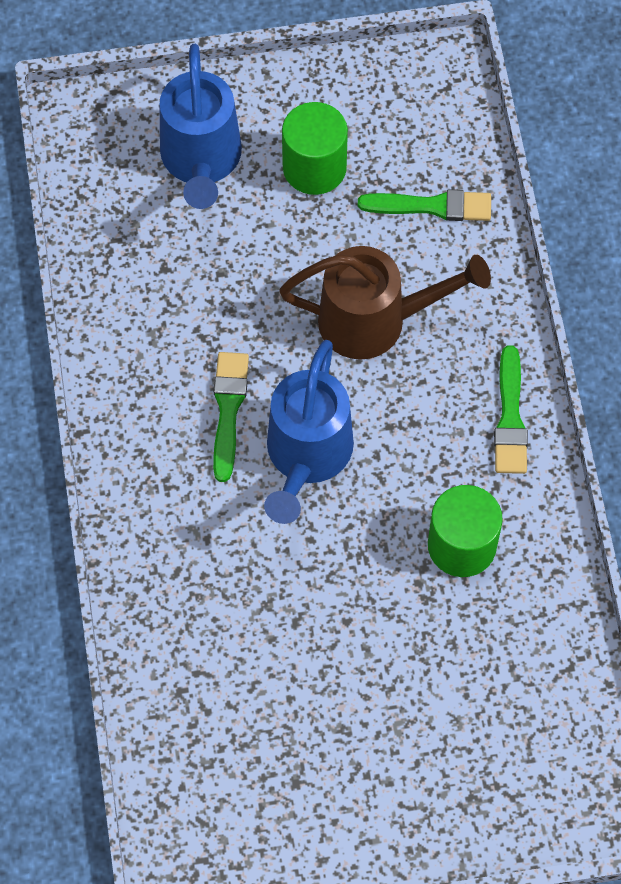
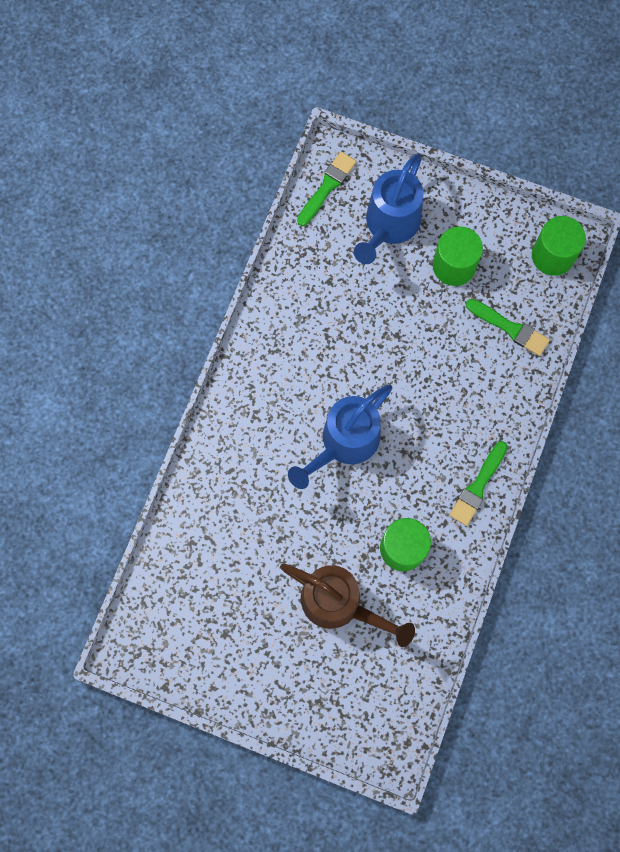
camera: 30 degrees right, 10 degrees up
green brush [213,352,249,482] -> green brush moved to [297,151,357,226]
brown watering can [279,246,491,360] -> brown watering can moved to [280,563,415,647]
none -> green cylinder [532,216,586,276]

